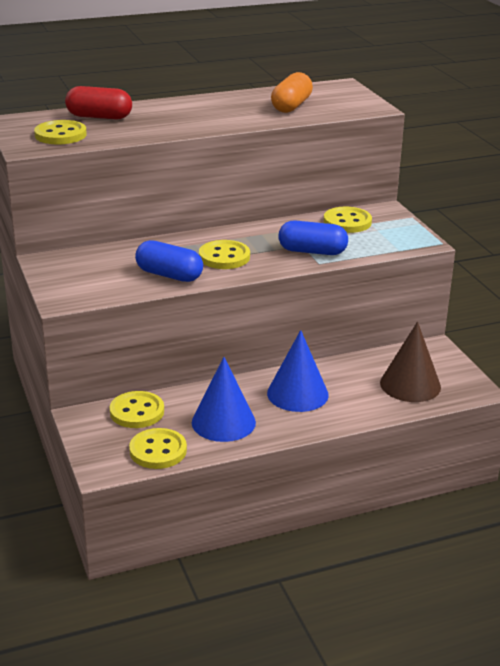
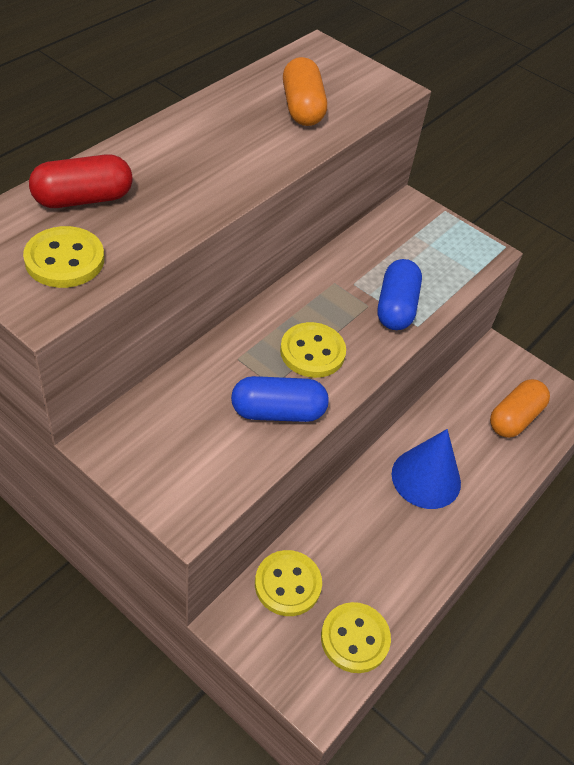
camera: 35 degrees left, 20 degrees up
blue cone [192,357,256,442] -> none
blue capsule [279,220,348,255] -> blue capsule turned 60 degrees counterclockwise [378,259,422,330]
yellow button [324,207,372,233] -> none
brown cone [380,322,441,402] -> orange capsule [490,379,550,438]

